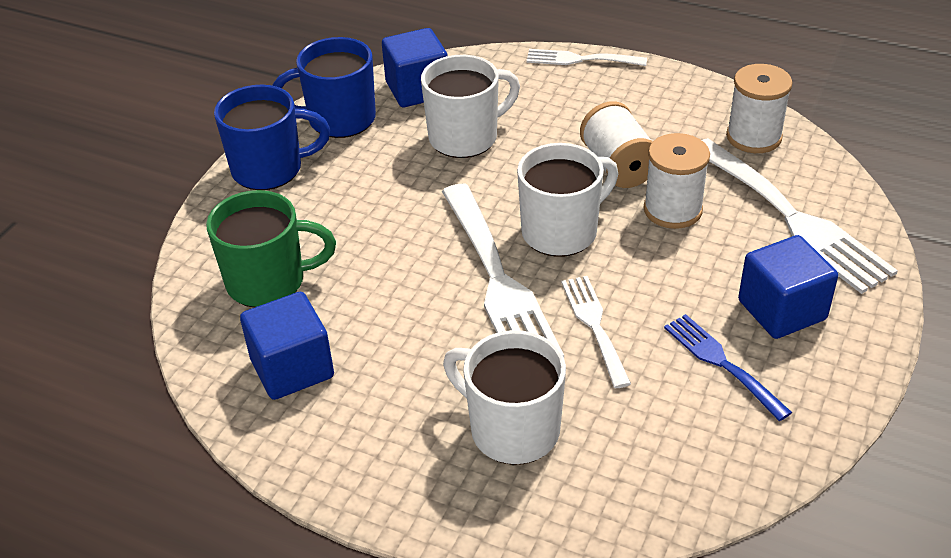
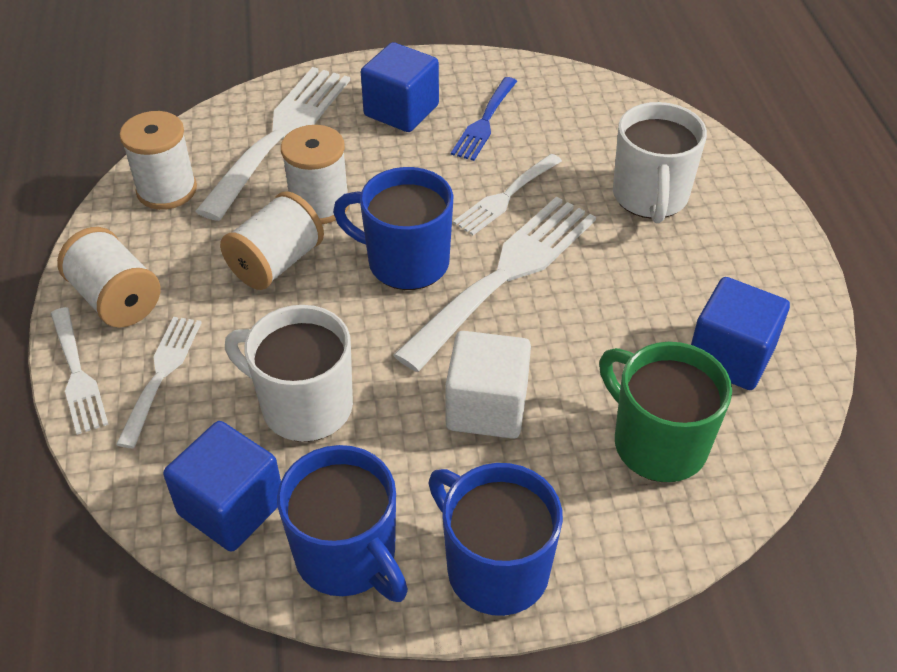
camera: 125 degrees left, 5 degrees up
white mug [517,143,618,257] -> blue mug [333,167,453,290]
none -> white spool [57,227,161,328]
none -> white fork [116,317,202,448]
none -> white cube [445,331,531,439]

